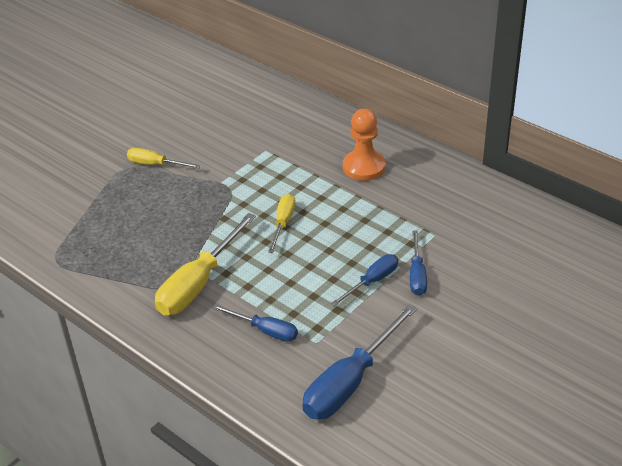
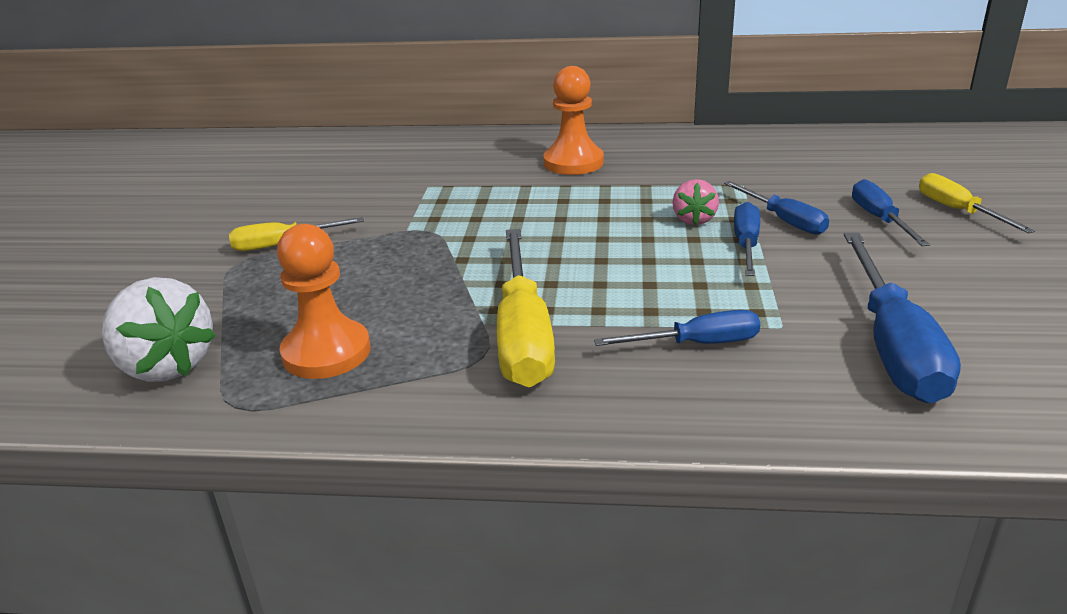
camera: 35 degrees left, 10 degrees down
yellow screwdriver [268,194,296,253] -> yellow screwdriver moved to [919,173,1035,234]
none -> white strawberry [102,277,216,382]
none -> orange pawn [277,224,370,379]
none -> pink strawberry [673,179,719,225]
none -> blue screwdriver [852,179,930,246]

